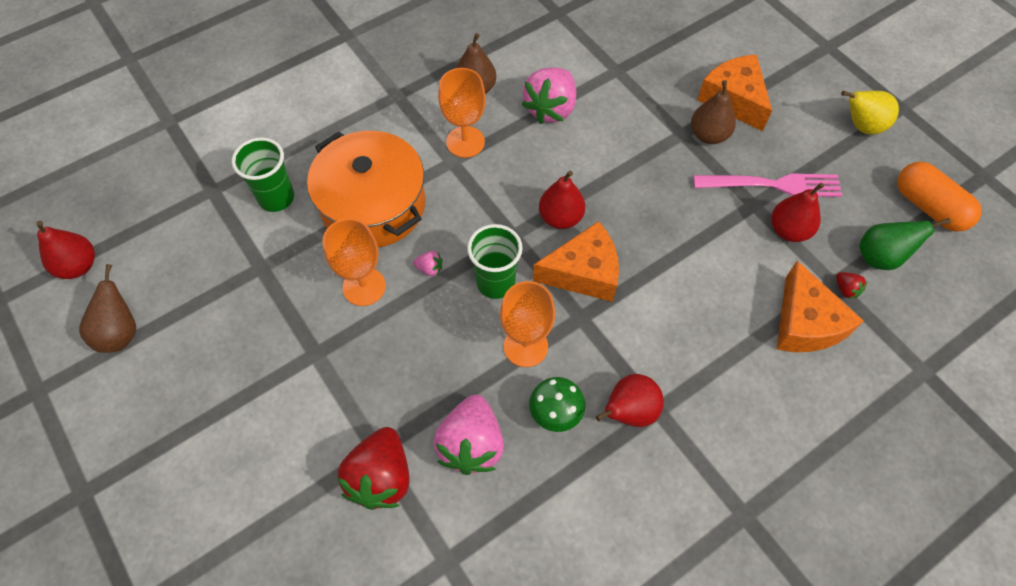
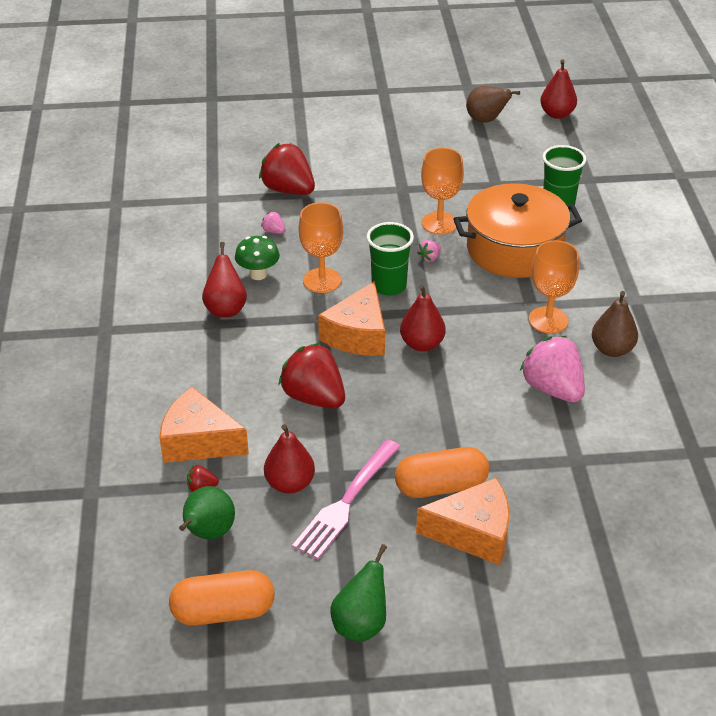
camera: 120 degrees right, 20 degrees down
pink strawberry [433,395,504,475] -> pink strawberry [261,211,286,234], size x0.42
brown pear [691,80,736,144] -> orange capsule [395,447,489,498]
yellow pear [841,91,899,134] -> green pear [330,544,387,642]
none -> red strawberry [278,343,345,409]

